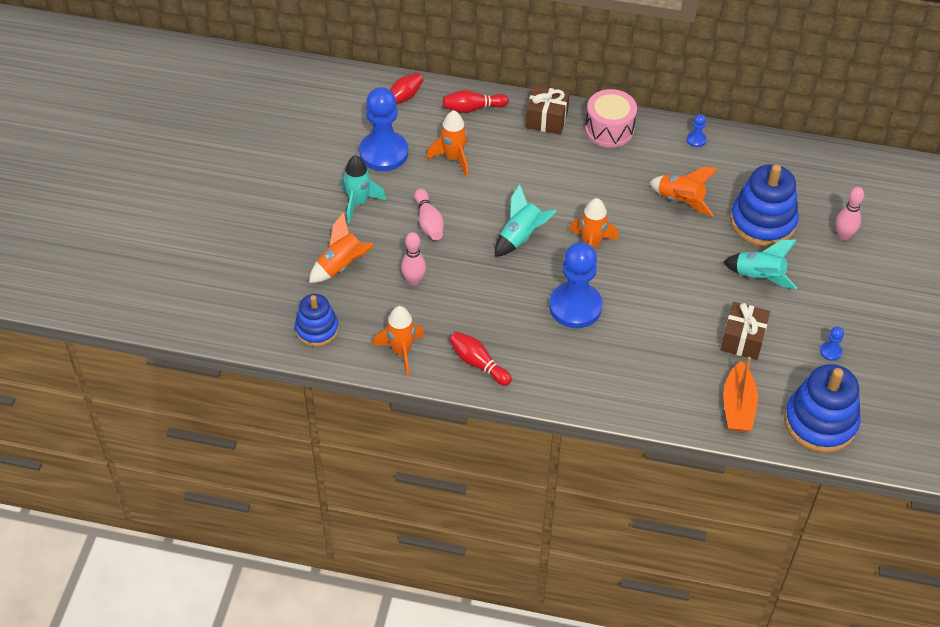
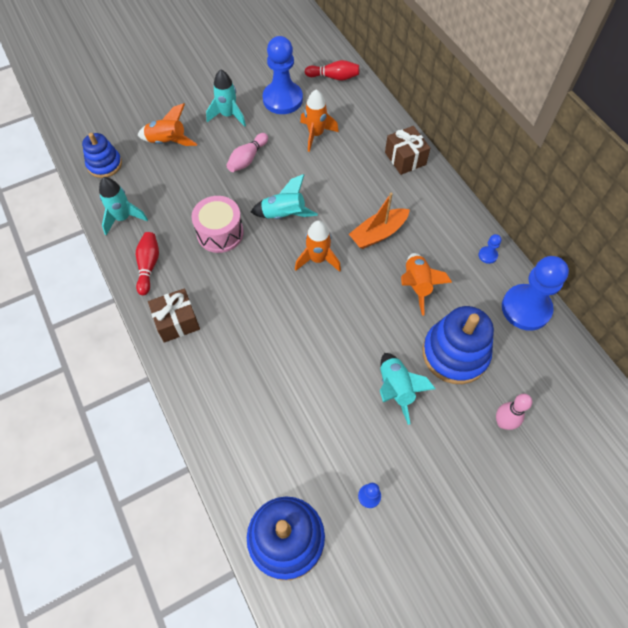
camera: 50 degrees right, 10 degrees up
orange rocket [373,306,424,376] -> turquoise rocket [99,177,148,236]
pink bowling pin [401,232,426,286] -> none
red bowling pin [443,90,509,113] -> none
blue pawn [549,242,602,328] -> blue pawn moved to [502,256,569,331]
pink drum [585,89,637,148] -> pink drum moved to [191,196,243,253]
brown gift [721,302,770,360] -> brown gift moved to [148,288,200,343]
orange boat [723,357,758,432] -> orange boat moved to [349,193,410,249]

